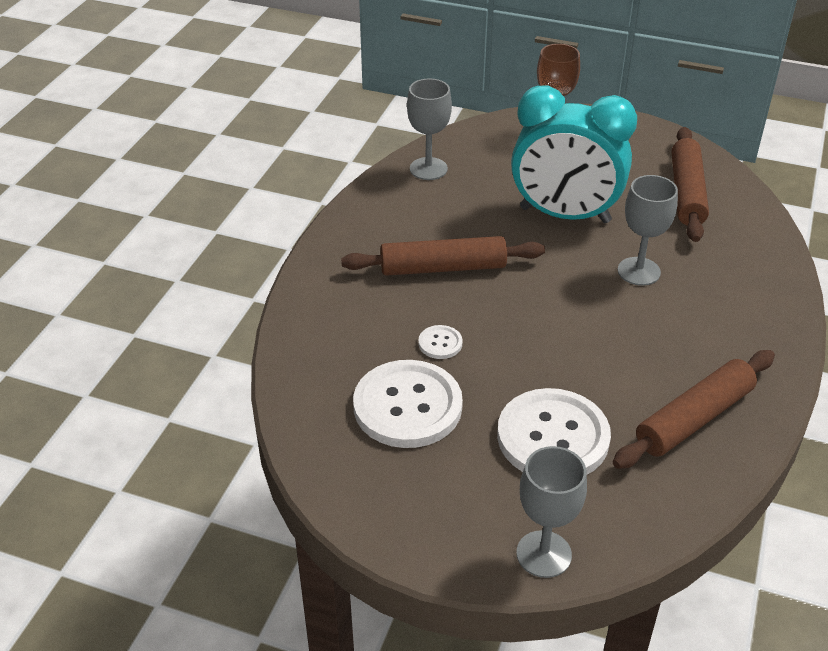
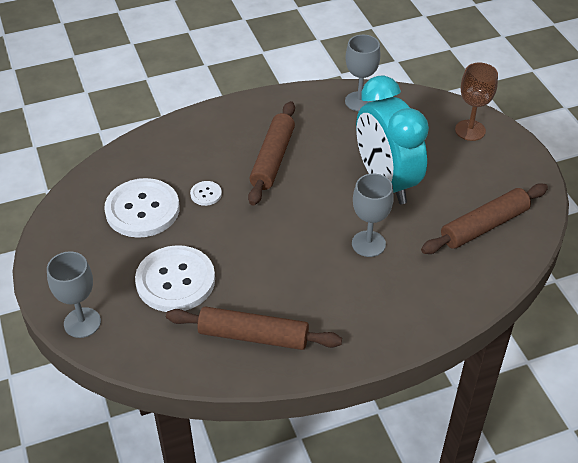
camera: 50 degrees right, 5 degrees up
brown rolling pin [341,236,545,276] -> brown rolling pin turned 60 degrees clockwise [248,101,295,206]

